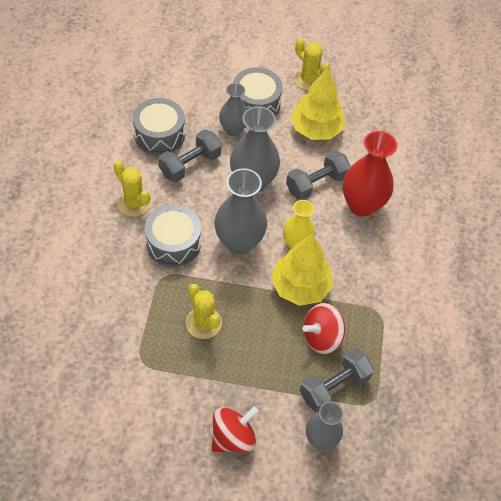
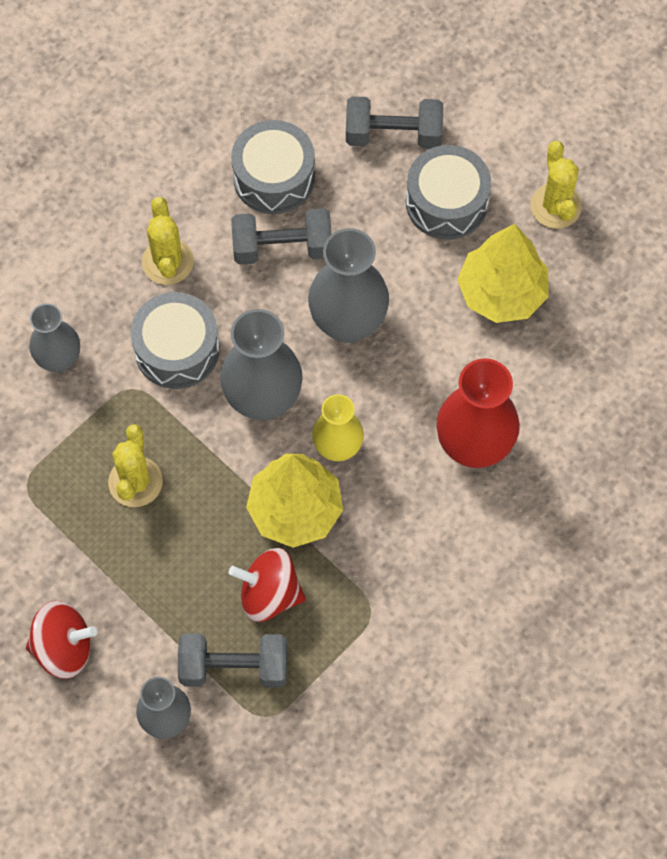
camera: 40 degrees right, 10 degrees up
grey vase [219,83,247,136] -> grey vase moved to [29,303,80,372]
grey dumbbell [286,150,351,200] -> grey dumbbell moved to [346,96,443,149]

